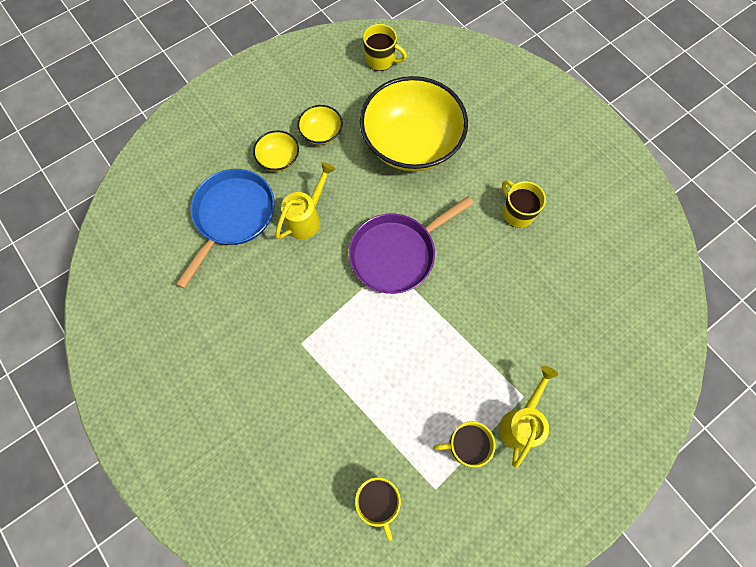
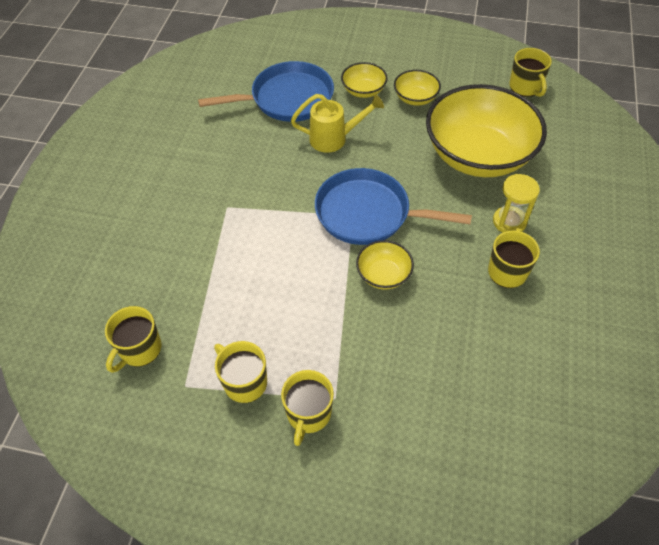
camera: 50 degrees right, 15 degrees down
purple pan [349,196,474,294] -> blue pan [315,168,472,245]
yellow watering can [499,366,558,468] -> yellow mug [281,370,334,446]
none -> yellow bowl [356,240,414,290]
none -> yellow hourglass [493,174,540,232]

